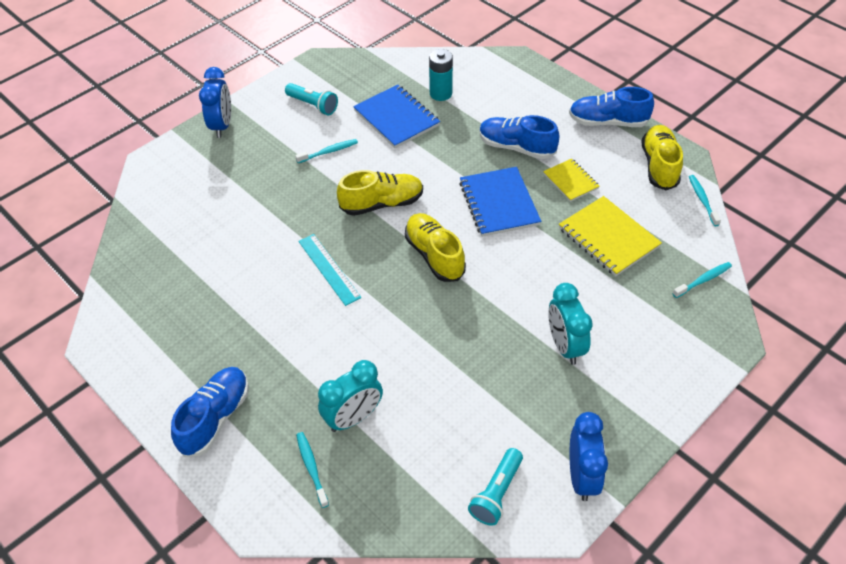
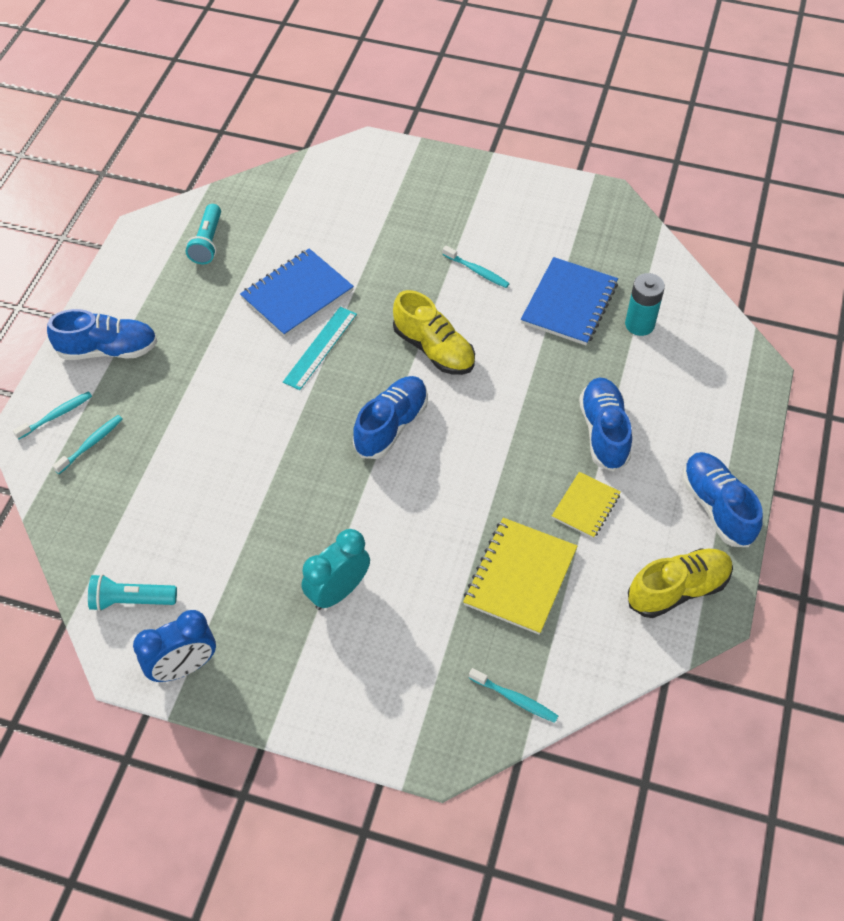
camera: 60 degrees right, 5 degrees up
blue clock [199,67,231,138] -> none
turquoise flashlight [285,83,338,115] -> turquoise flashlight moved to [186,204,221,264]
turquoise clock [318,360,383,432] -> none
yellow shoe [405,213,466,282] -> blue shoe [353,376,428,459]
blue notebook [459,167,541,237] -> blue notebook moved to [240,248,354,337]
turquoise toothbrush [689,175,721,226] -> turquoise toothbrush moved to [13,391,92,440]

